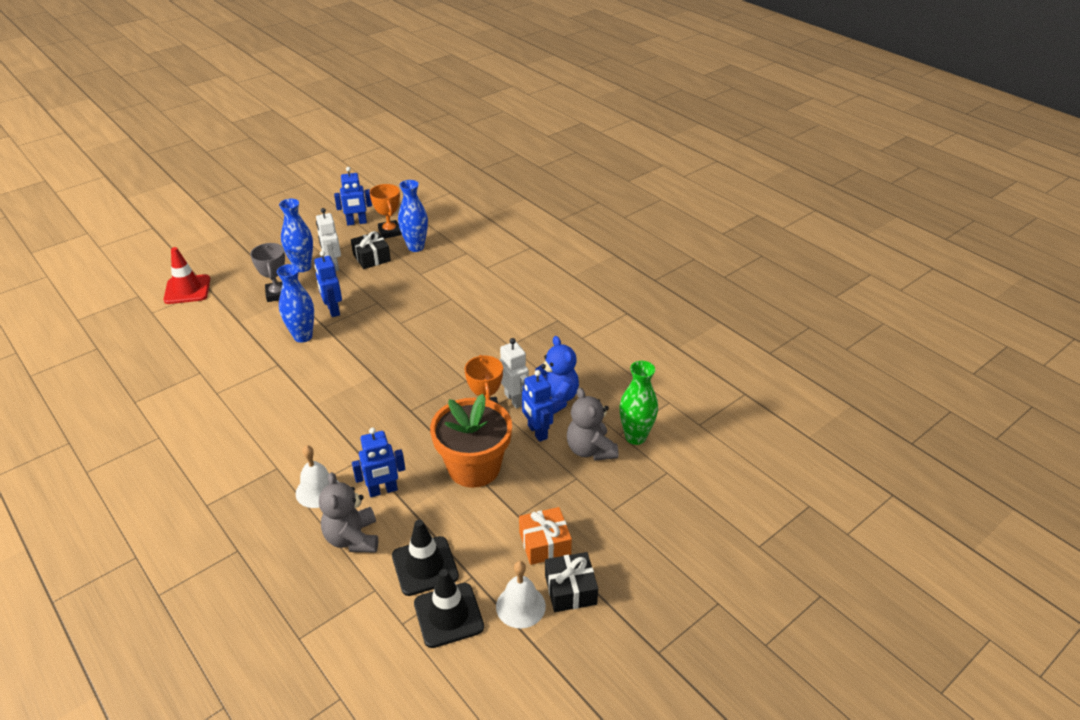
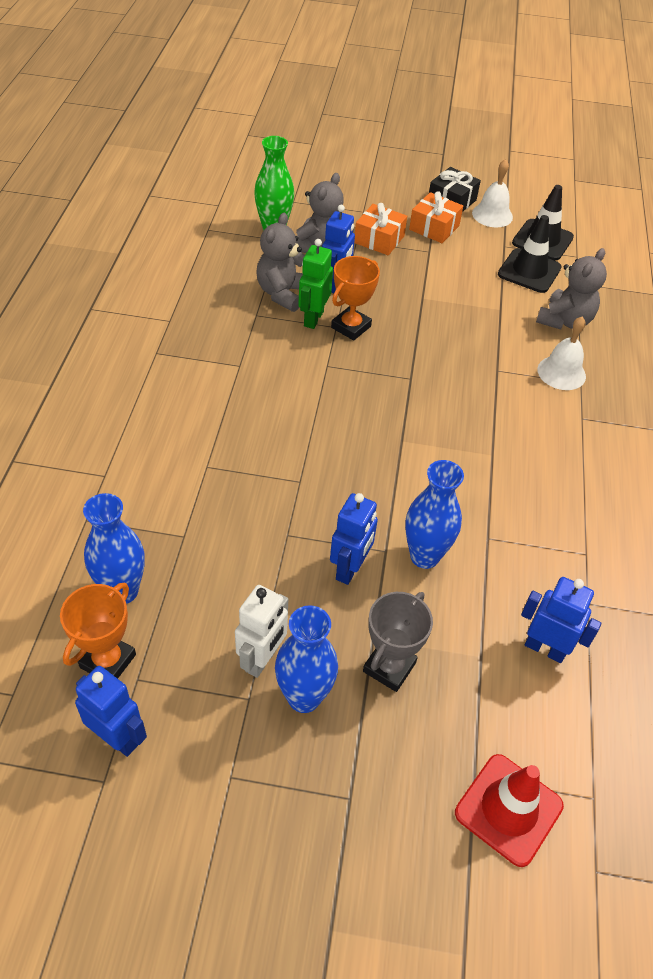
camera: 135 degrees left, 10 degrees up
black gift [351,231,391,269] -> none
blue robot [352,428,405,497] -> blue robot moved to [521,577,601,663]
orange flower pot [430,394,512,488] -> none
white robot [499,338,529,409] -> green robot [298,239,333,329]
blue teddy bear [535,336,579,414] -> grey teddy bear [257,213,305,312]
none -> orange gift [354,203,407,255]

